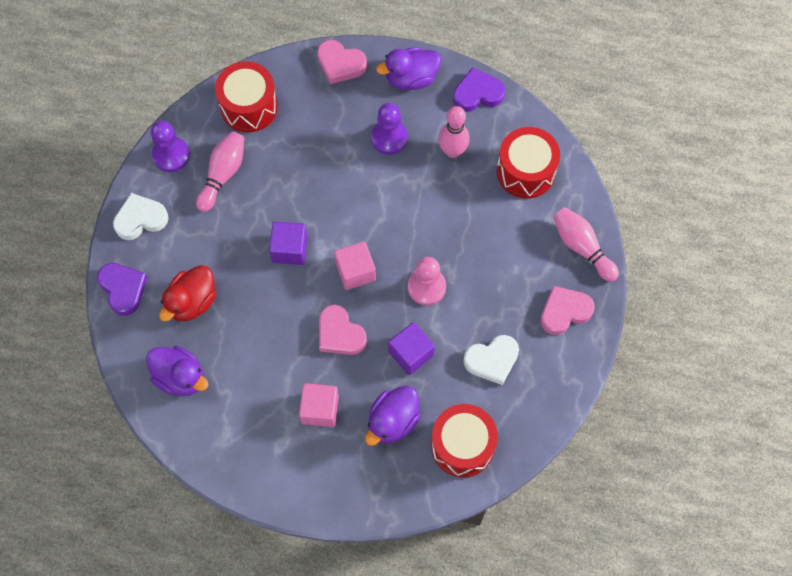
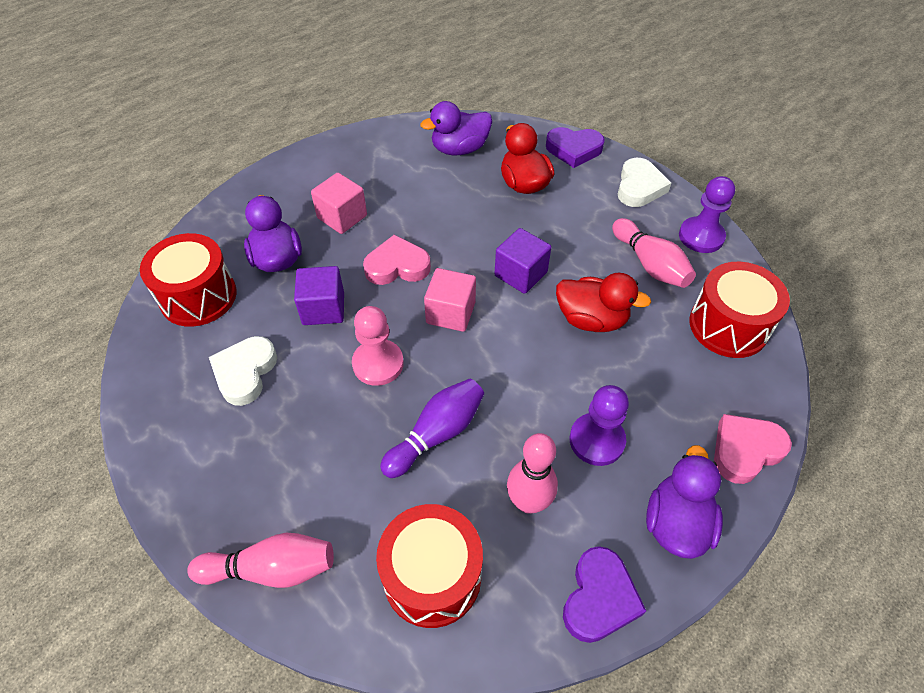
camera: 125 degrees right, 15 degrees down
pink heart [541,286,595,335] -> none
none -> purple bowling pin [380,378,484,478]
none -> red duck [556,273,651,332]

